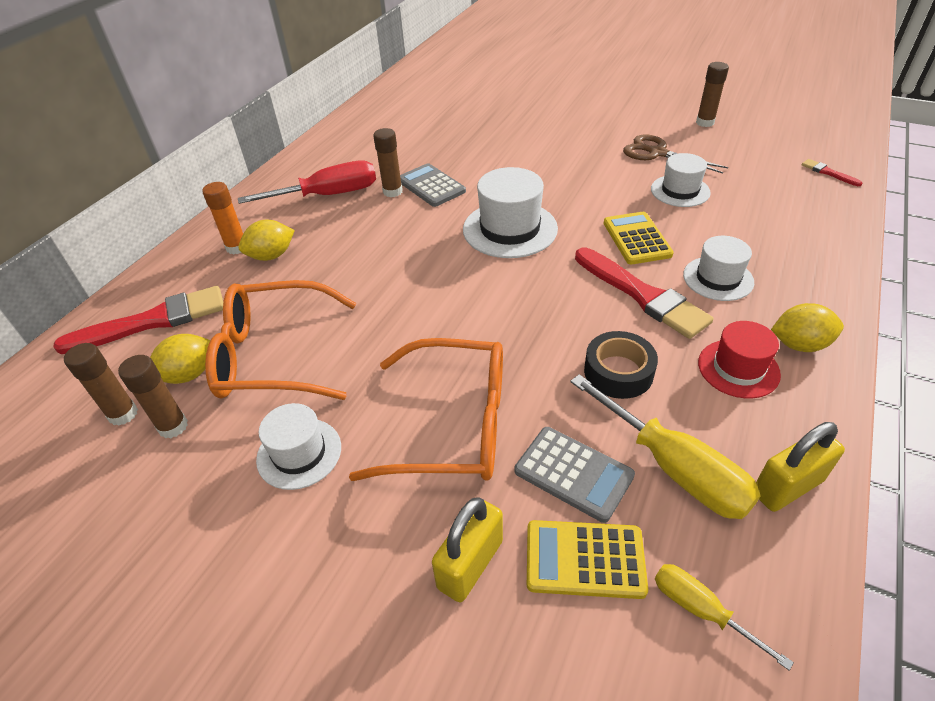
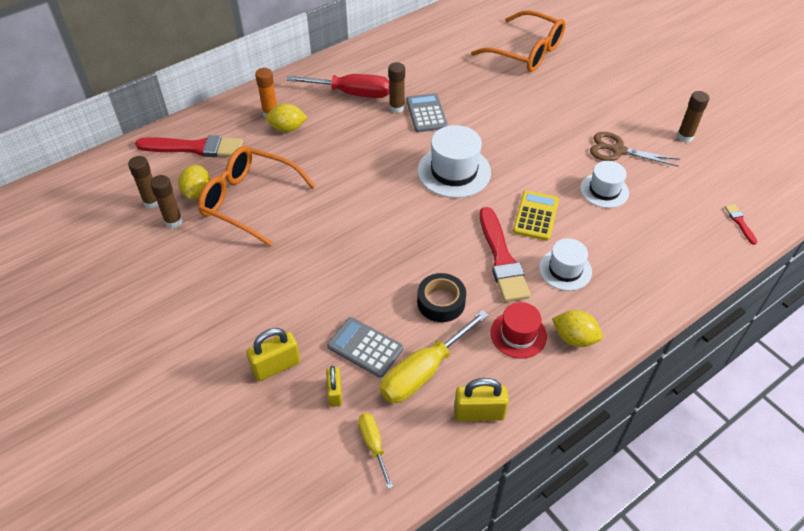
camera: 25 degrees right, 5 degrees up
yellow lemon [150,334,210,384] -> yellow lemon turned 75 degrees counterclockwise [178,165,210,199]
white hat [256,403,341,490] -> none
orange glasses [349,338,503,481] -> orange glasses moved to [471,10,565,72]
grey calculator [515,427,635,523] -> grey calculator turned 150 degrees clockwise [327,317,403,378]
yellow calculator [527,520,648,599] -> yellow padlock [326,366,342,407]
yellow screwdriver [570,374,761,519] -> yellow screwdriver turned 60 degrees clockwise [380,310,489,403]
brown scissors [623,134,728,174] -> brown scissors turned 45 degrees counterclockwise [590,132,680,167]

